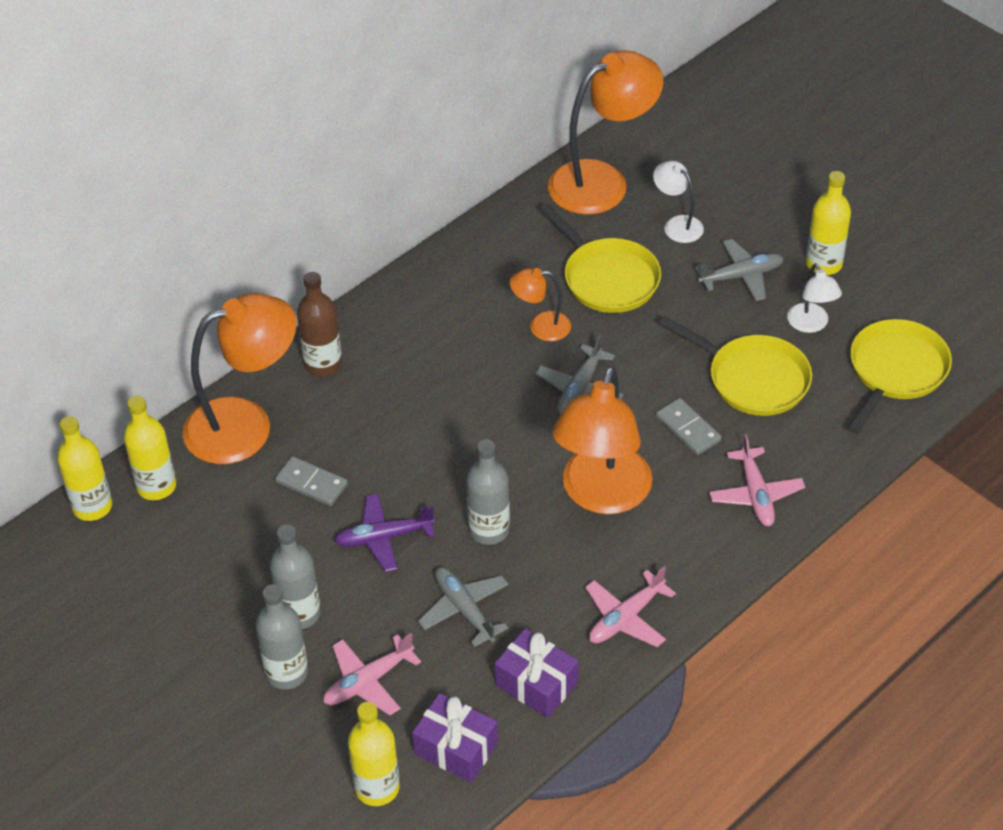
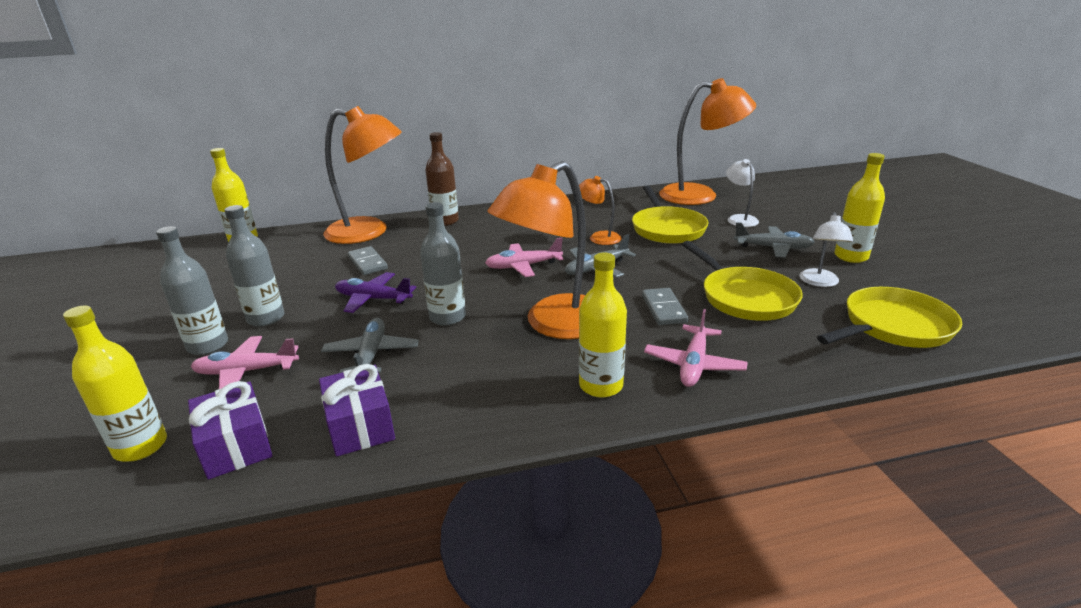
camera: 30 degrees right, 20 degrees down
yellow bottle [124,396,176,500] -> yellow bottle moved to [579,253,627,398]
pink plane [585,566,676,647] -> pink plane moved to [485,238,564,277]

